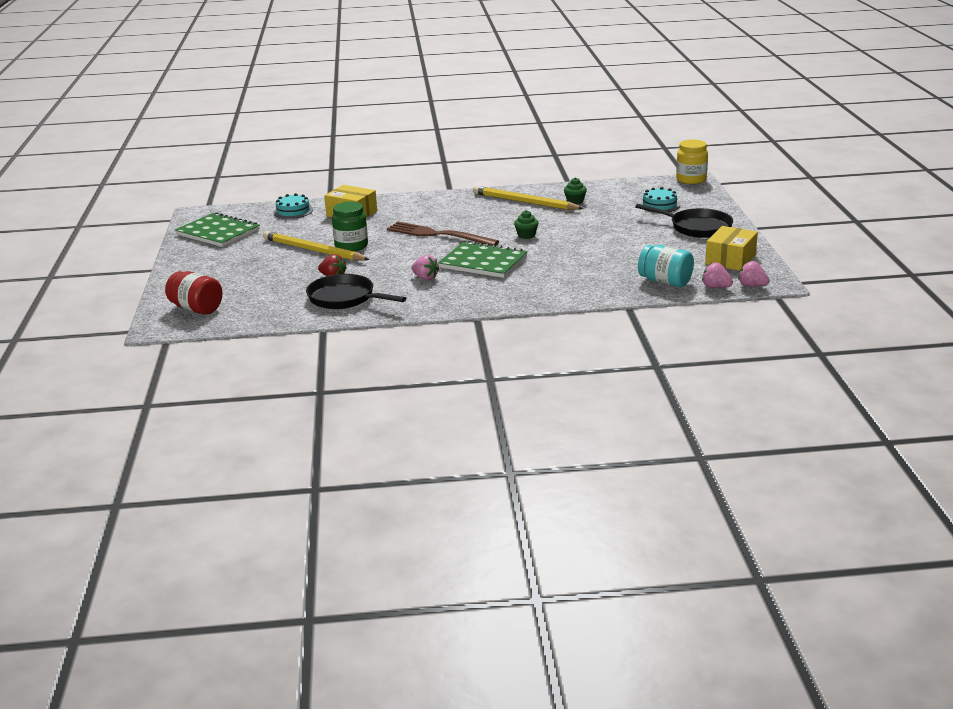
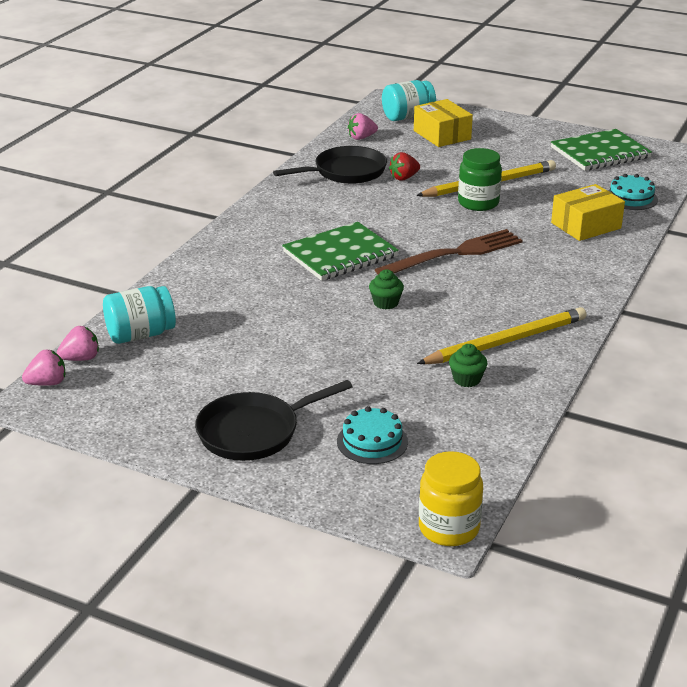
camera: 120 degrees right, 5 degrees up
red jar [165,271,222,315] -> turquoise jar [382,80,436,121]
pink strawberry [411,255,439,280] -> pink strawberry moved to [348,113,378,140]
yellow box [705,226,758,271] -> yellow box moved to [414,99,473,147]

